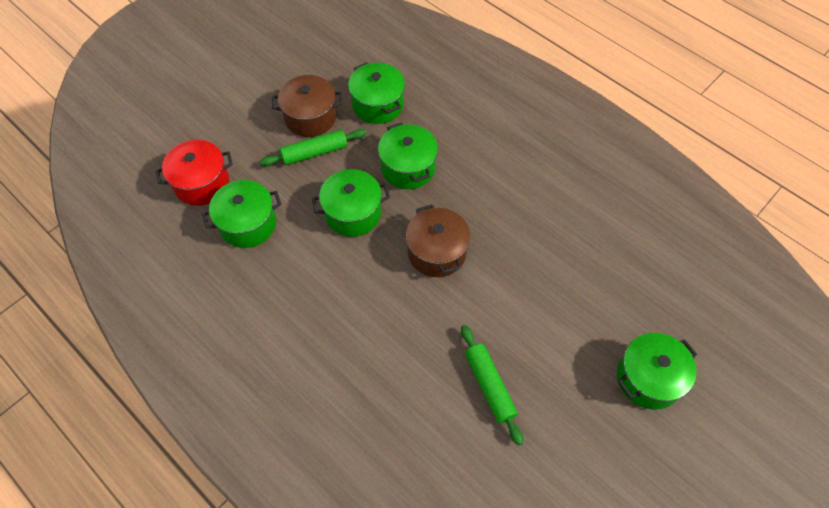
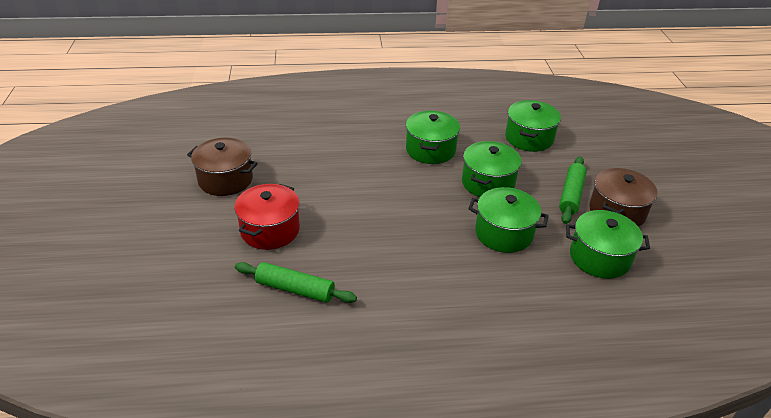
camera: 130 degrees right, 20 degrees down
red pot [156,140,233,206] -> red pot moved to [234,184,300,250]
brown pot [406,204,470,277] -> brown pot moved to [187,137,258,196]
green rolling pin [461,325,523,445] -> green rolling pin moved to [235,262,357,303]
green pot [617,333,697,410] -> green pot moved to [406,111,460,164]

